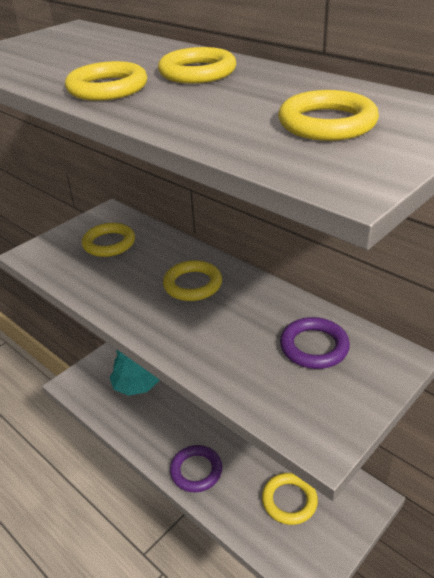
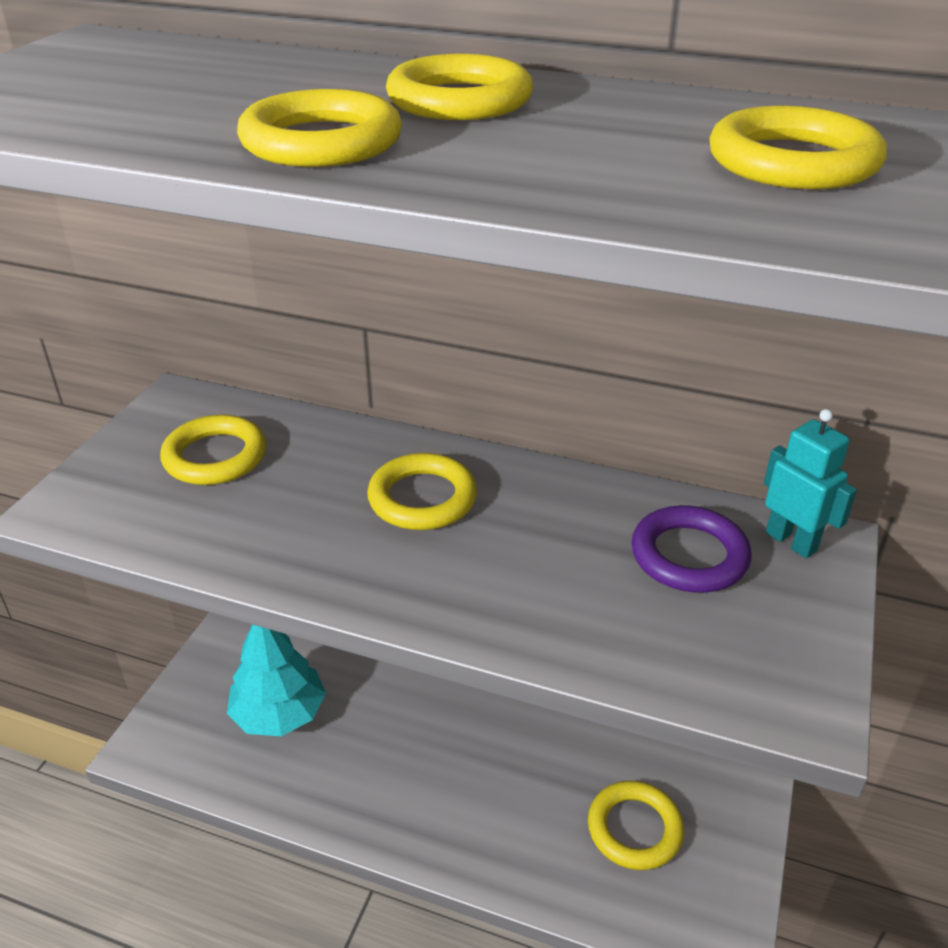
camera: 25 degrees left, 0 degrees up
purple ring [170,445,222,492] -> none
none -> turquoise robot [764,409,857,559]

